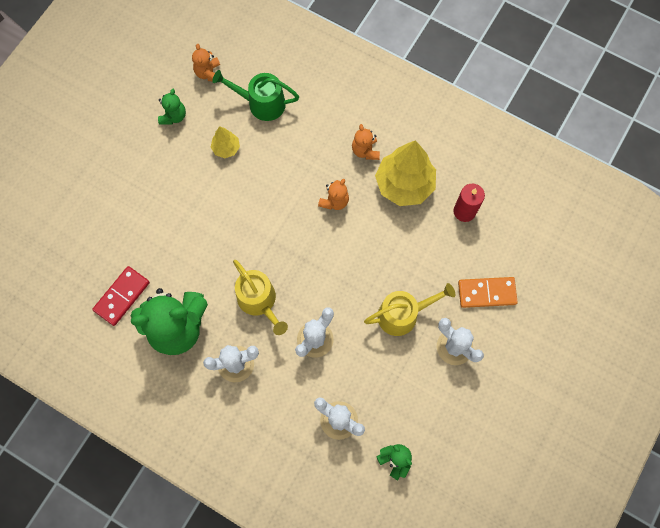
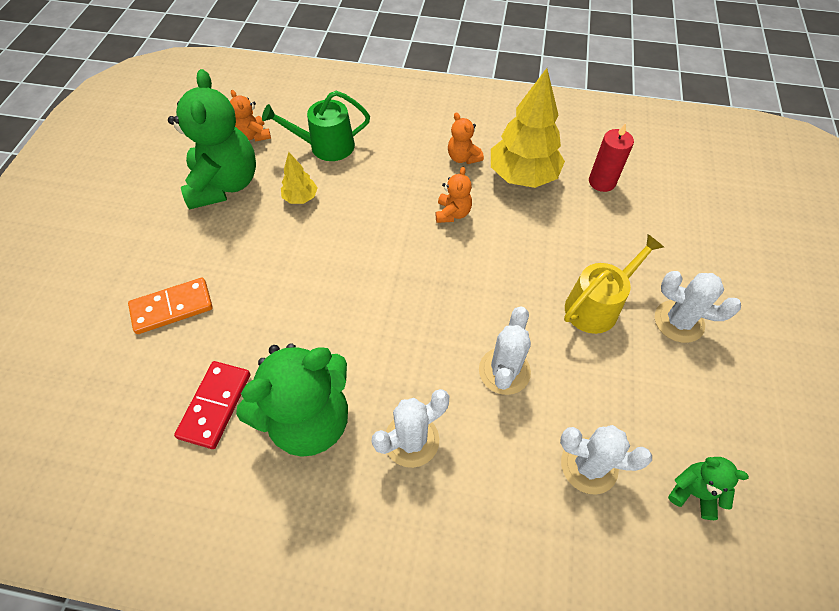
camera: 20 degrees left, 15 degrees down
green teddy bear [158,89,186,125] -> green teddy bear [168,69,256,210], size x2.18
yellow watering can [233,260,288,335] -> none
orange domino [458,277,518,308] -> orange domino moved to [128,278,213,334]

